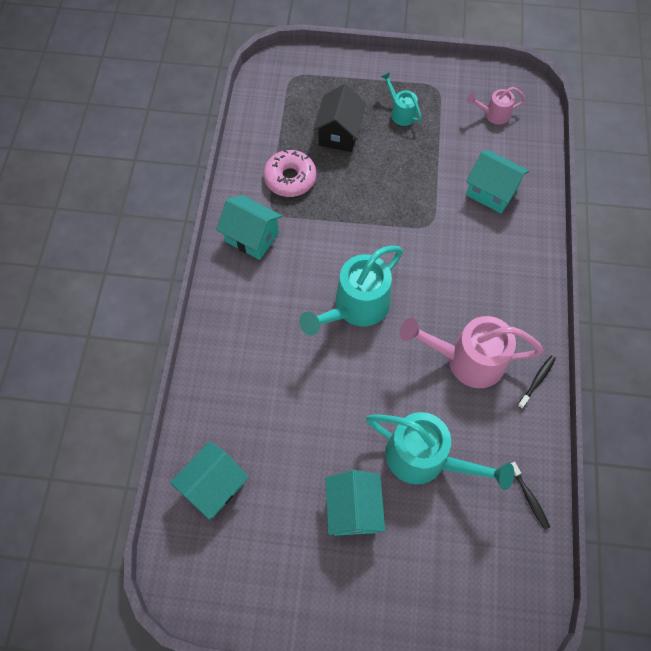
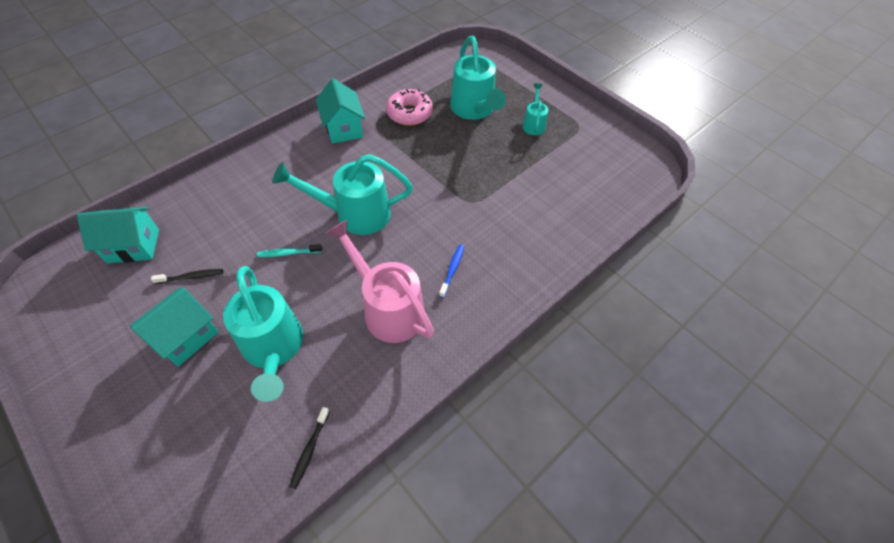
camera: 40 degrees right, 10 degrees down
black house [313,84,366,152] -> turquoise watering can [450,36,506,120]
turquoise house [466,150,529,214] -> none
pink watering can [467,87,526,124] -> none
black toothbrush [517,356,556,409] -> black toothbrush moved to [151,269,223,284]
none -> turquoise toothbrush [257,244,322,257]
none -> blue toothbrush [439,245,464,298]

